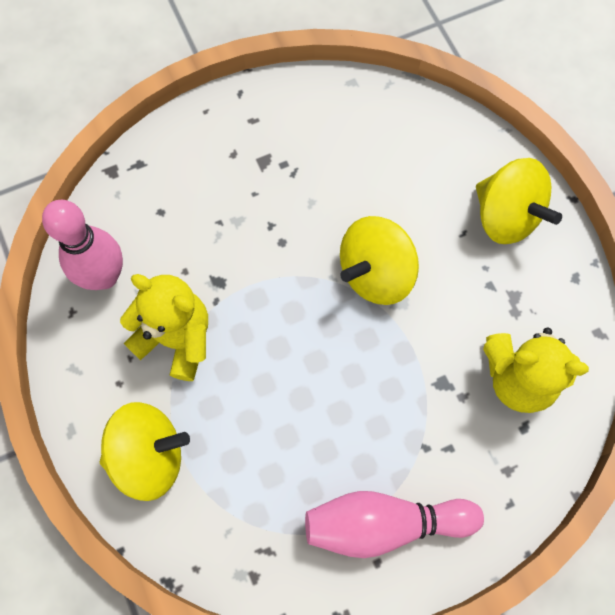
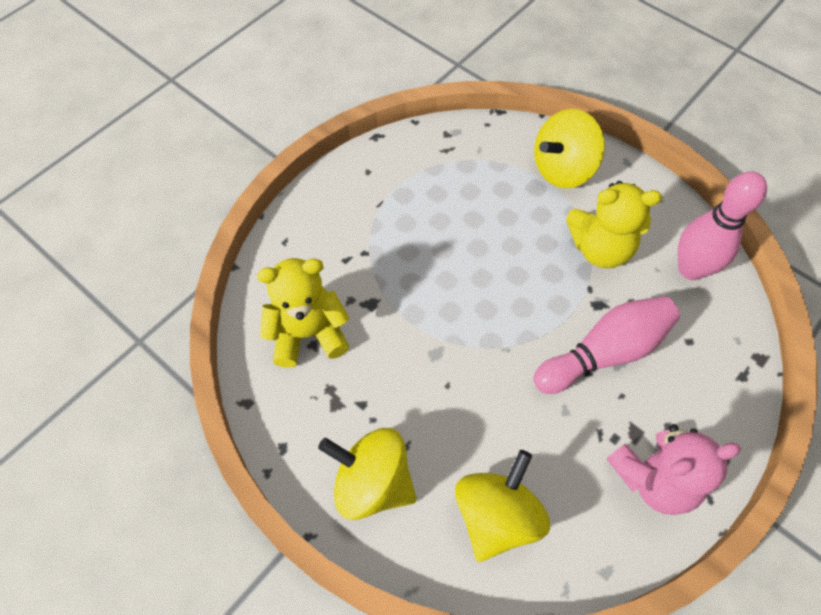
camera: 155 degrees right, 10 degrees down
pink bowling pin [305,491,484,558] -> pink bowling pin moved to [533,296,680,394]
yellow spinning top [340,216,419,305] -> yellow spinning top moved to [455,450,550,562]
none -> pink teddy bear [606,424,741,515]

